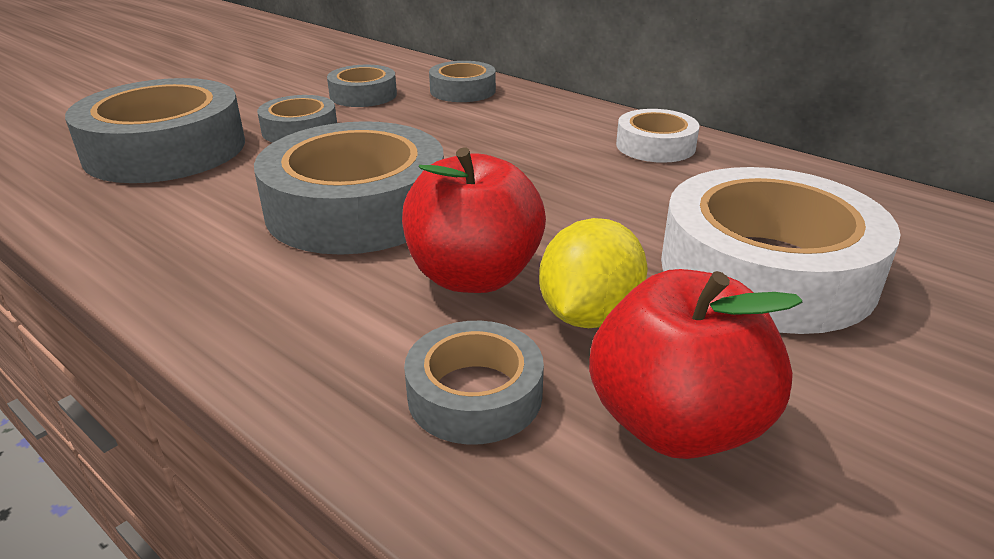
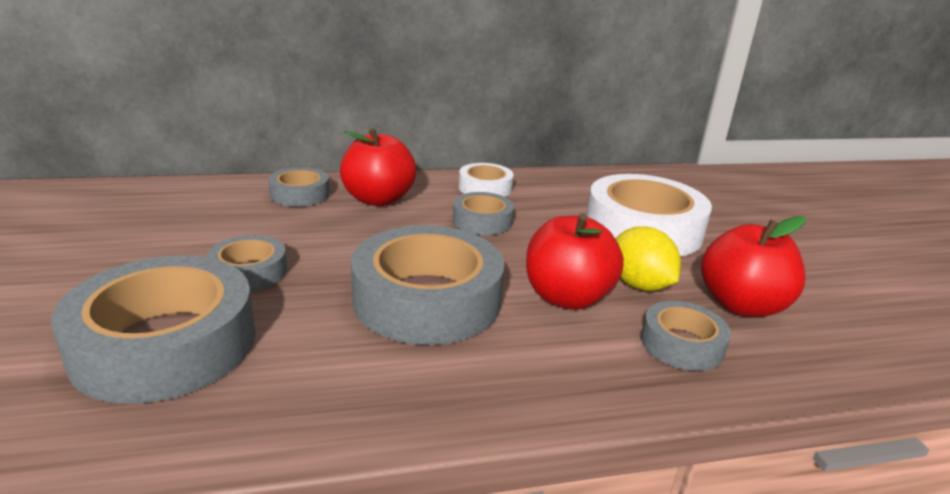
camera: 55 degrees left, 5 degrees down
grey tape [327,65,397,107] -> grey tape moved to [453,192,514,235]
none -> red apple [340,128,417,206]

